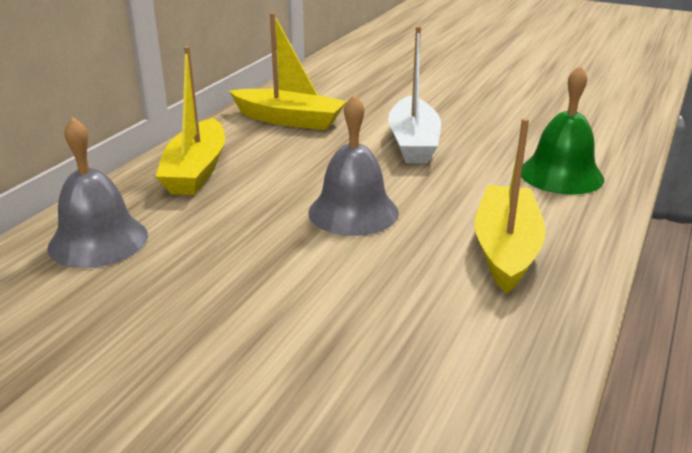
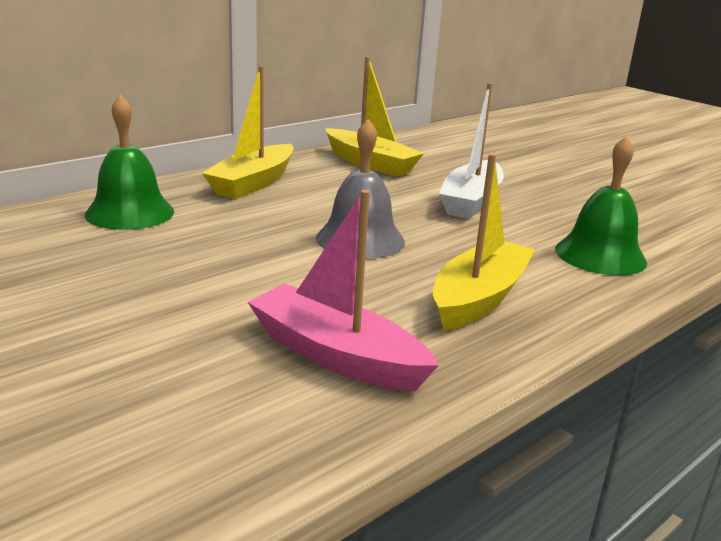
camera: 20 degrees right, 5 degrees down
grey bell [47,117,148,268] -> green bell [85,95,174,230]
none -> pink boat [248,190,439,391]

